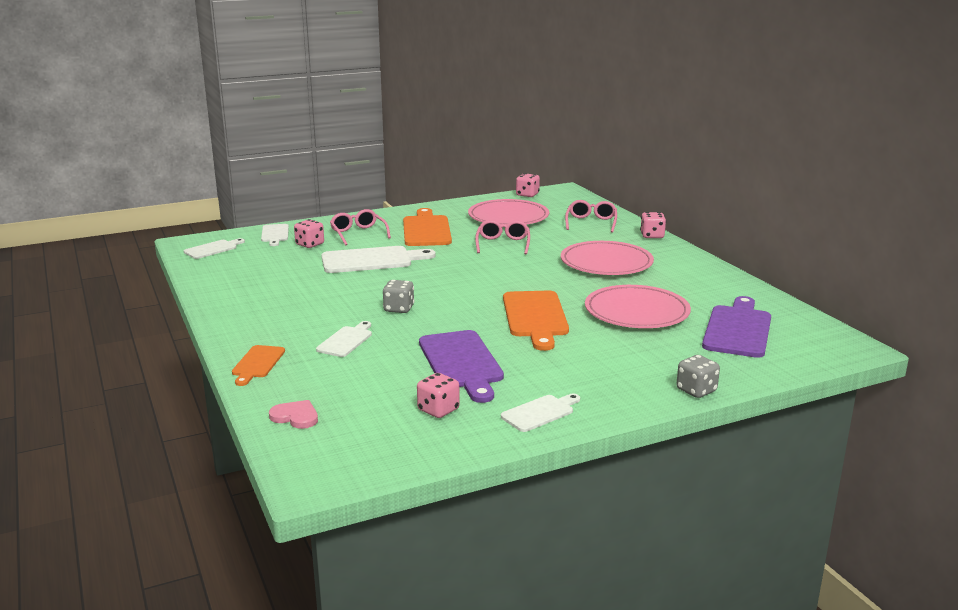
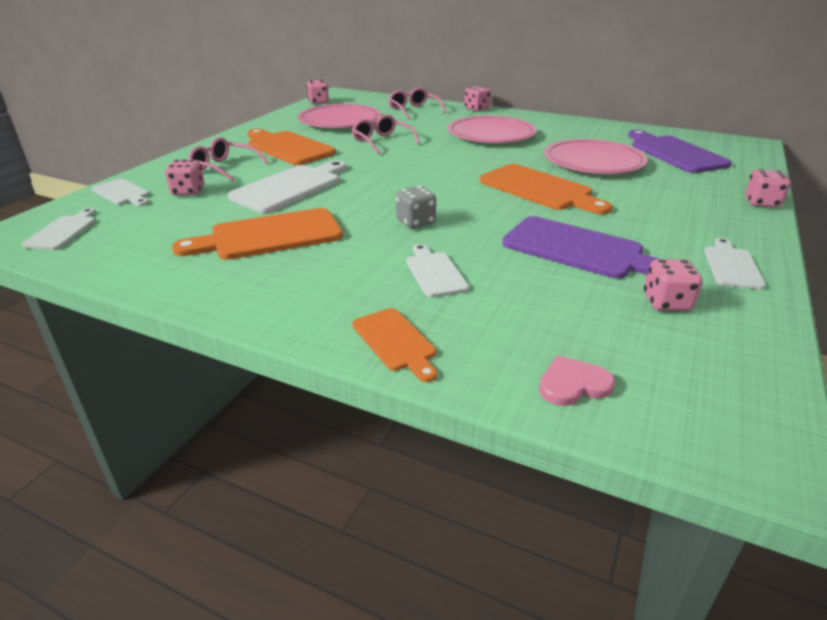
camera: 40 degrees left, 10 degrees up
grey dice [676,355,720,398] -> pink dice [745,169,791,208]
none -> orange cutting board [172,208,343,260]

